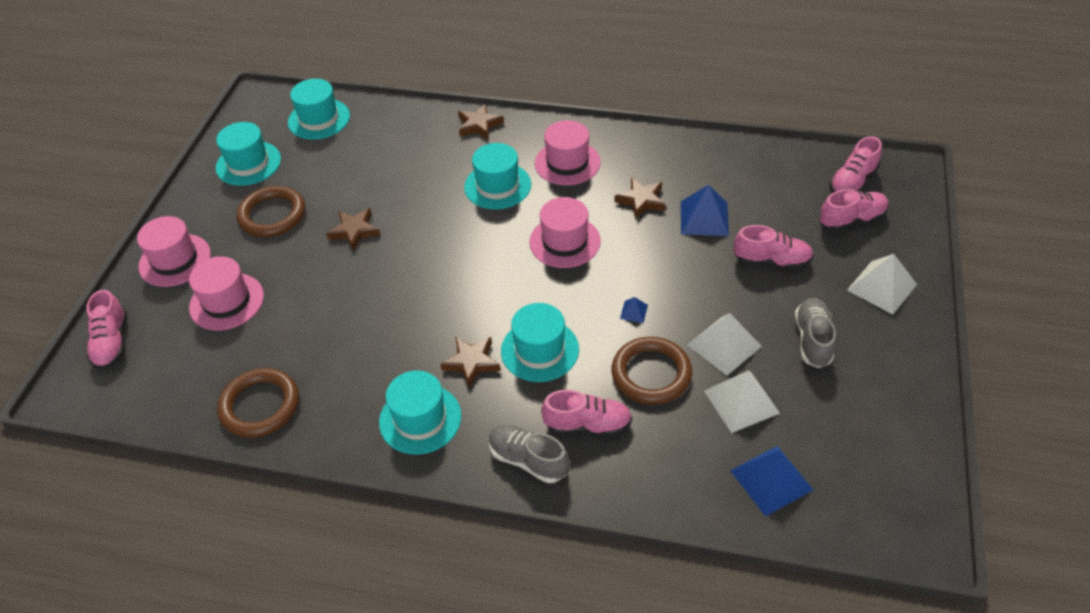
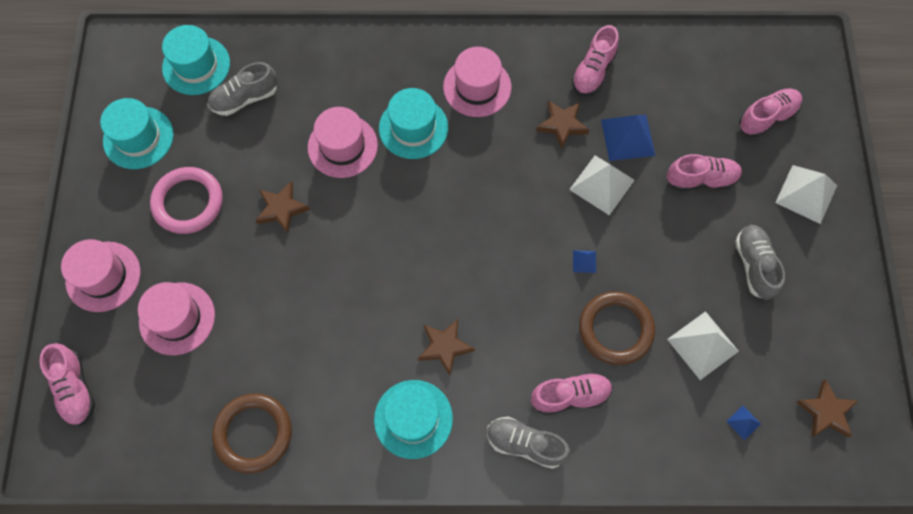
camera: 15 degrees left, 20 degrees up
brown ring [237,186,305,237] -> pink ring [150,167,223,234]
brown star [458,104,504,140] -> brown star moved to [796,379,858,437]
turquoise hat [501,303,579,382] -> none
pink hat [529,197,601,268] -> pink hat moved to [308,107,378,178]
white pyramid [688,313,762,376] -> white pyramid moved to [569,155,635,215]
blue pyramid [730,446,813,517] -> blue pyramid [726,406,761,440], size x0.47
pink shoe [830,136,882,193] -> pink shoe moved to [572,25,619,96]
none -> grey shoe [208,62,278,116]

